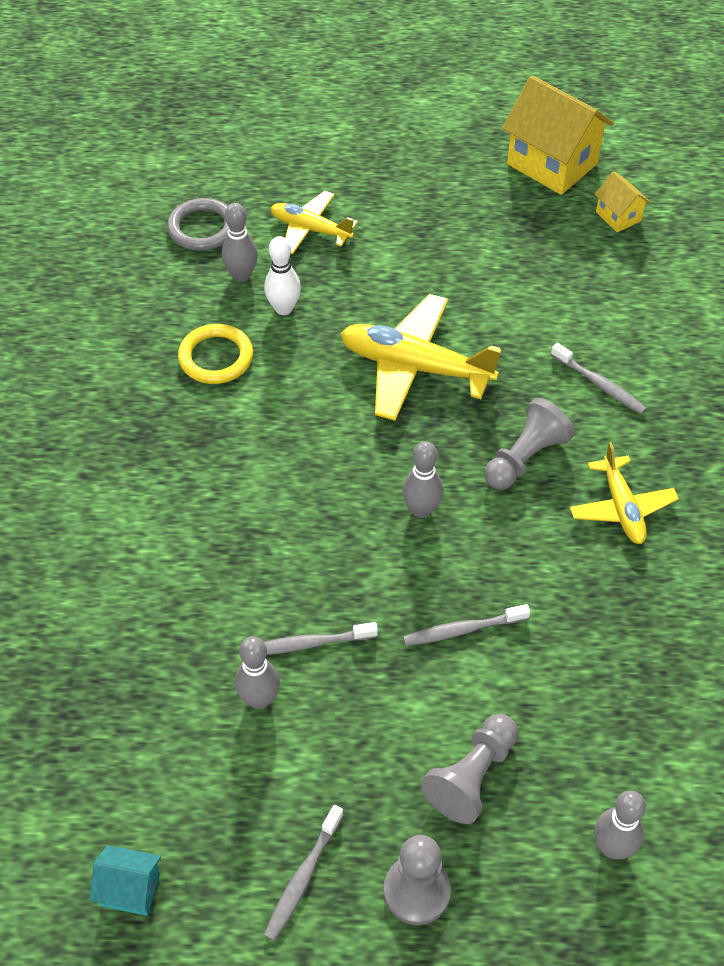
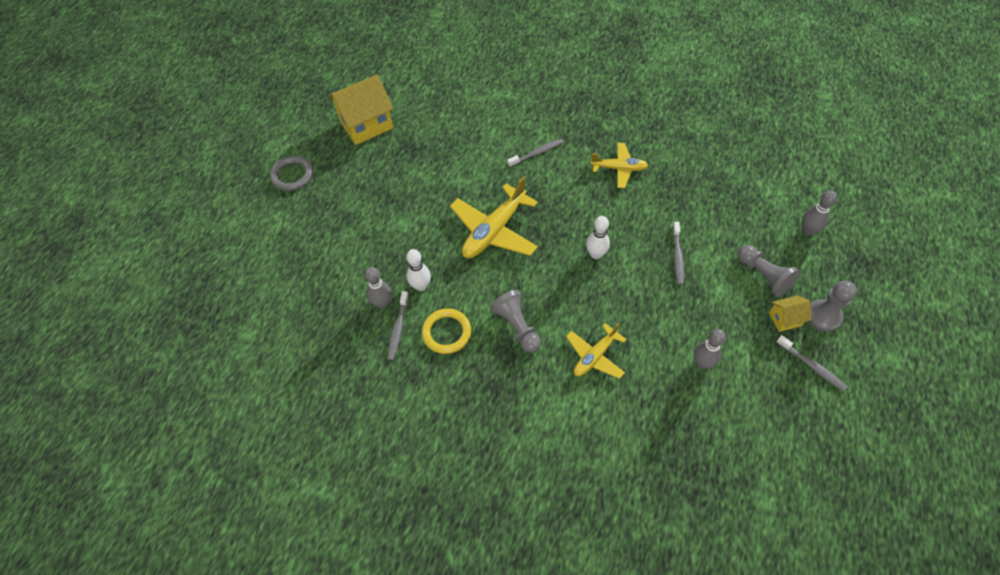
camera: 70 degrees left, 5 degrees up
turquoise house [90,845,161,916] -> none
grey ring [167,198,228,251] -> grey ring moved to [270,156,313,191]
grey toothbrush [264,622,378,655] -> grey toothbrush moved to [388,291,409,360]
yellow plane [271,191,358,254] -> yellow plane moved to [566,323,627,379]
grey bowling pin [402,441,443,518] -> white bowling pin [586,216,610,259]
grey pawn [484,398,575,490] -> grey pawn moved to [490,290,541,352]
yellow house [595,171,651,232] -> yellow house moved to [769,295,812,332]

